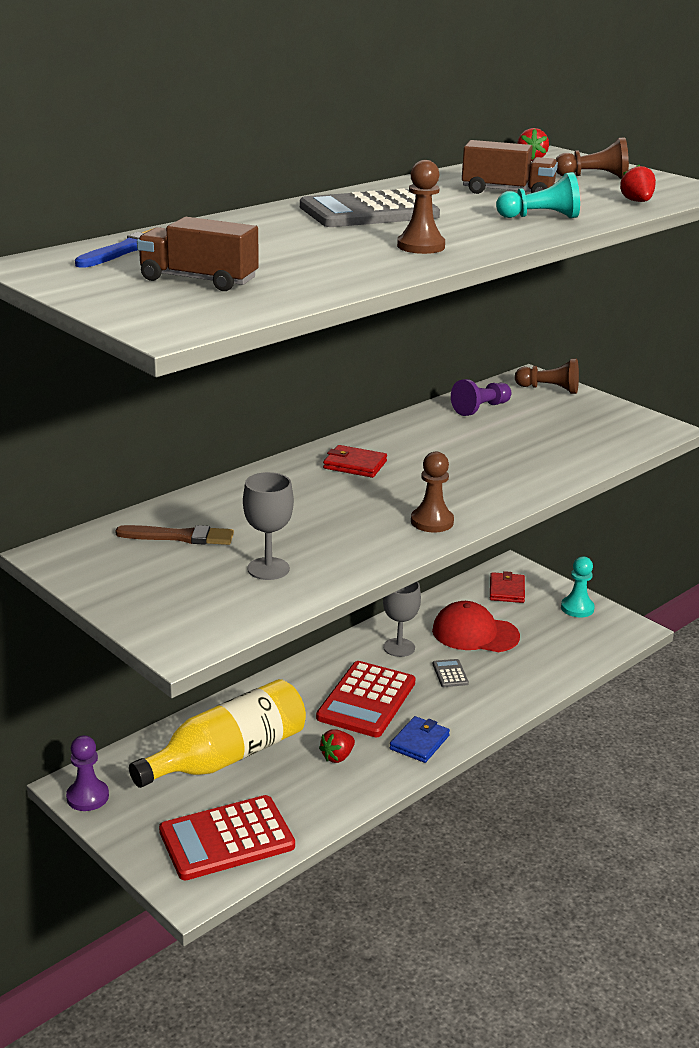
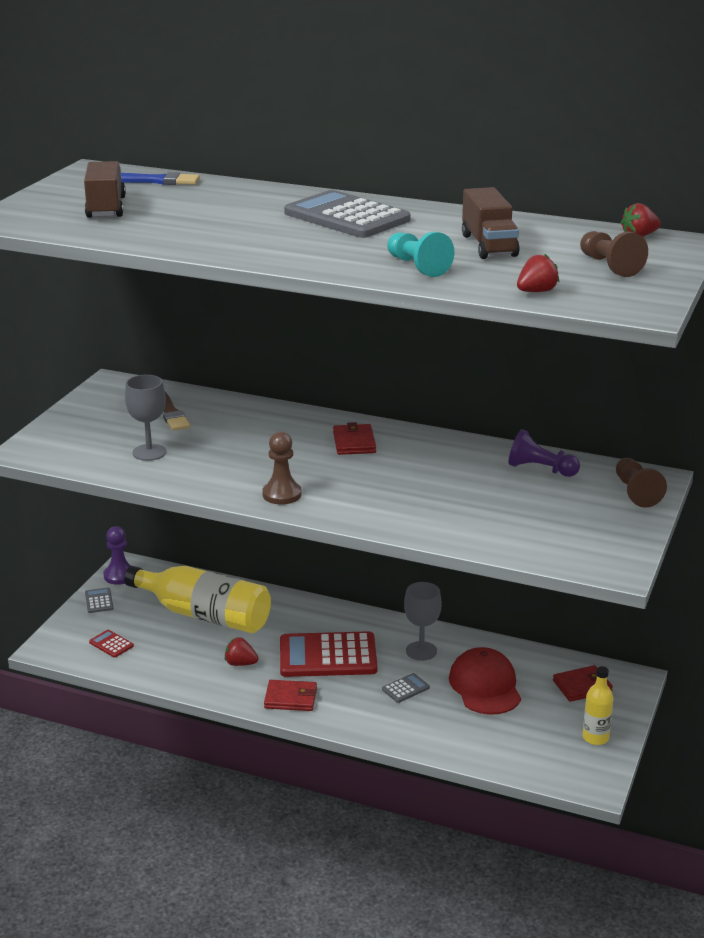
camera: 65 degrees right, 0 degrees up
red calculator [159,795,295,880] -> red calculator [89,630,134,658], size x0.42
blue wallet [390,716,450,763] -> red wallet [264,680,317,711]
brown pawn [397,160,445,254] -> none
turquoise pawn [561,556,595,617] -> yellow bottle [582,666,613,745]
none -> grey calculator [85,588,114,613]

